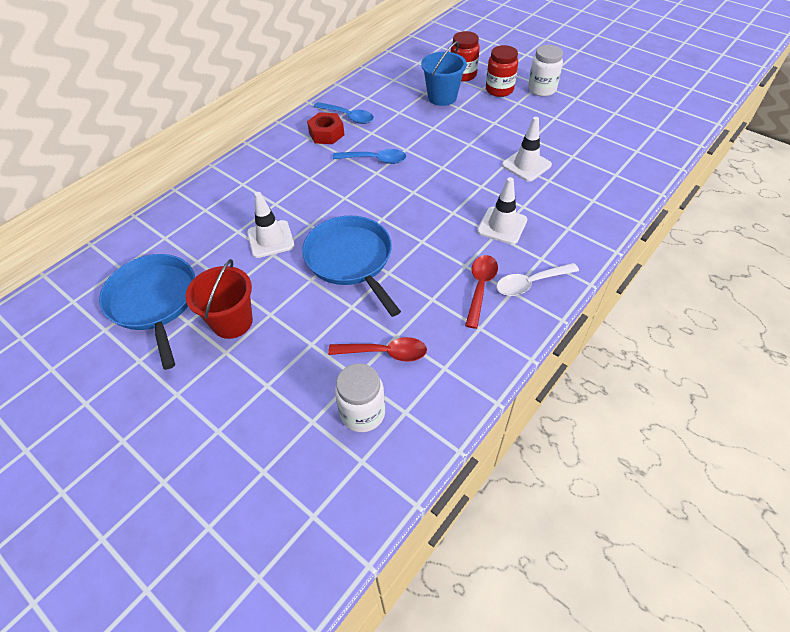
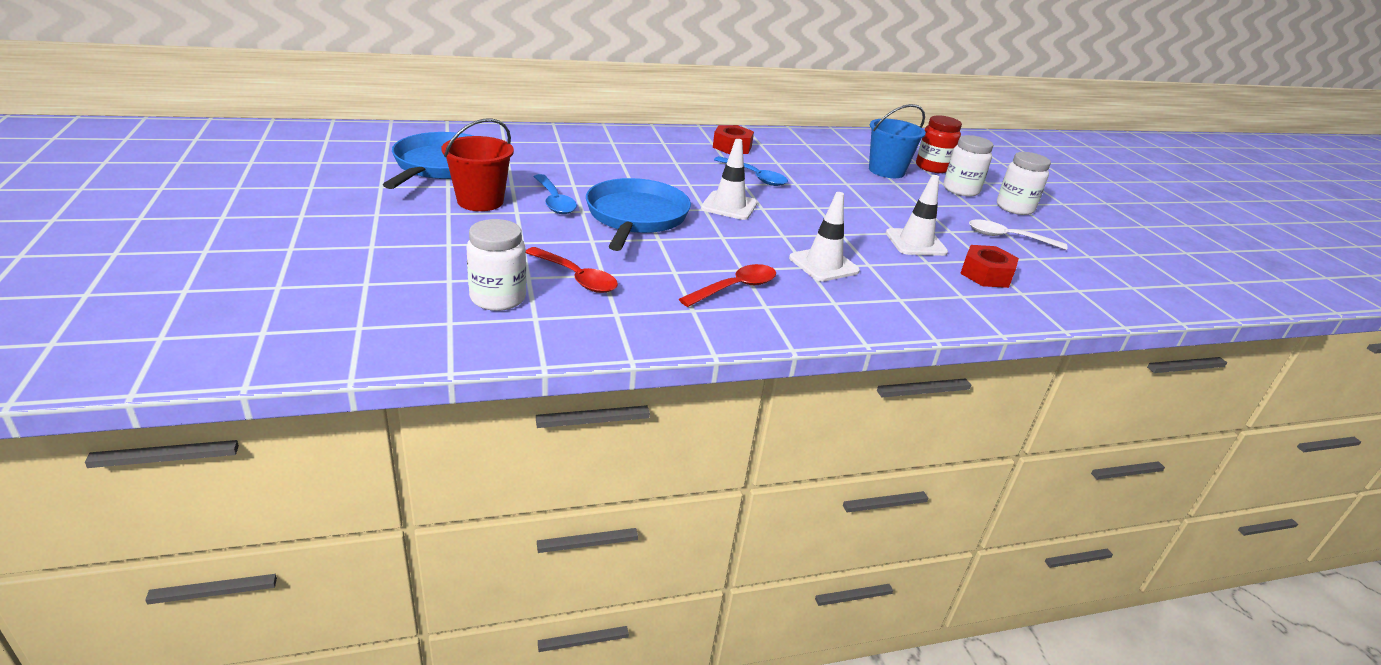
camera: 30 degrees right, 20 degrees down
white traffic cone [247,192,295,258] -> white traffic cone moved to [701,139,757,220]
blue spoon [314,102,374,124] -> blue spoon moved to [534,174,577,214]
red jar [486,45,518,97] -> white jar [944,135,994,197]
white spoon [496,263,579,296] -> white spoon moved to [969,219,1068,250]
none -> red nut [960,245,1019,288]

